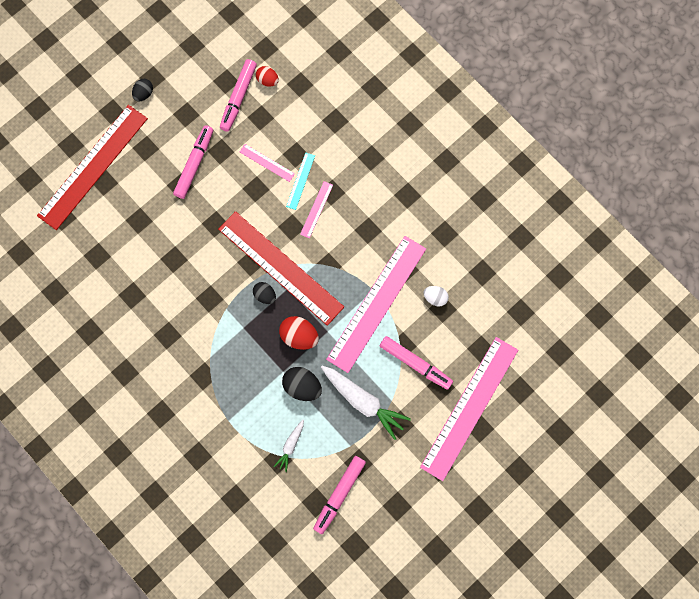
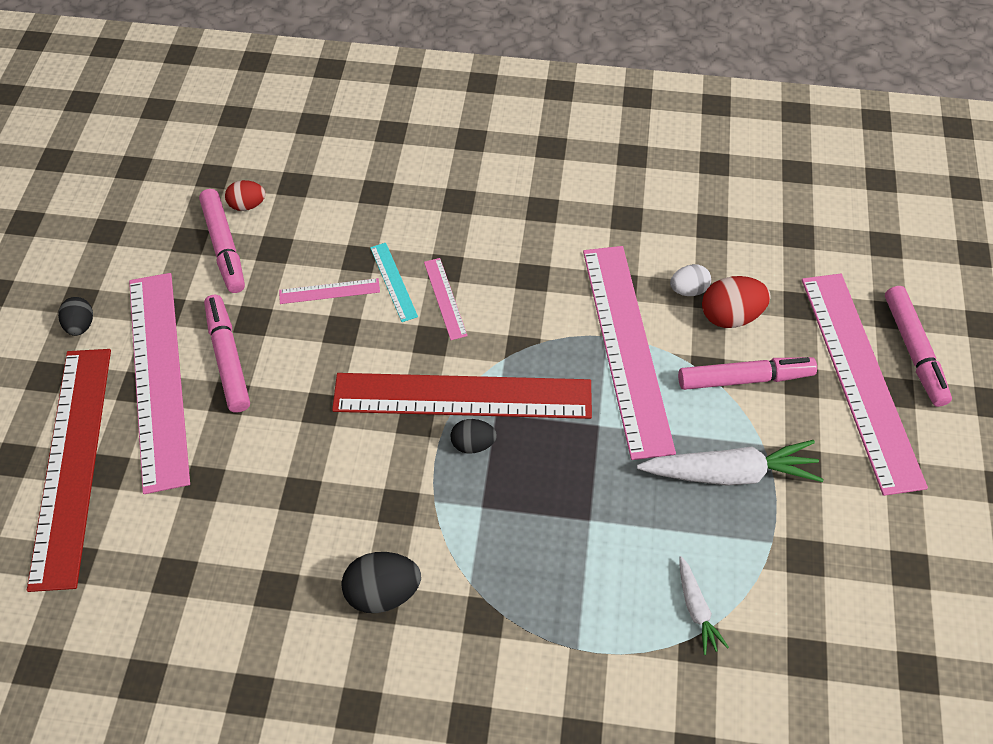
camera: 40 degrees left, 20 degrees down
red egg [279,316,319,350] -> red egg moved to [702,276,771,328]
black egg [282,367,322,401] -> black egg moved to [341,552,421,613]
pink marker [313,456,366,534] -> pink marker moved to [885,286,952,407]
none -> pink ruler [129,273,190,494]

